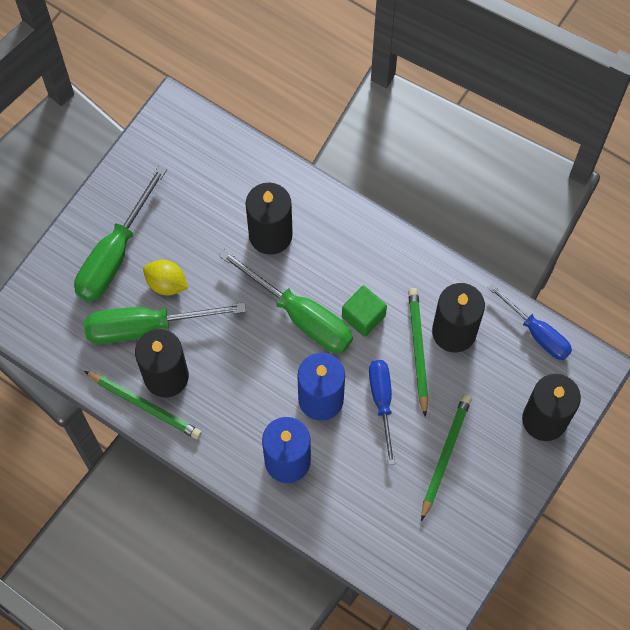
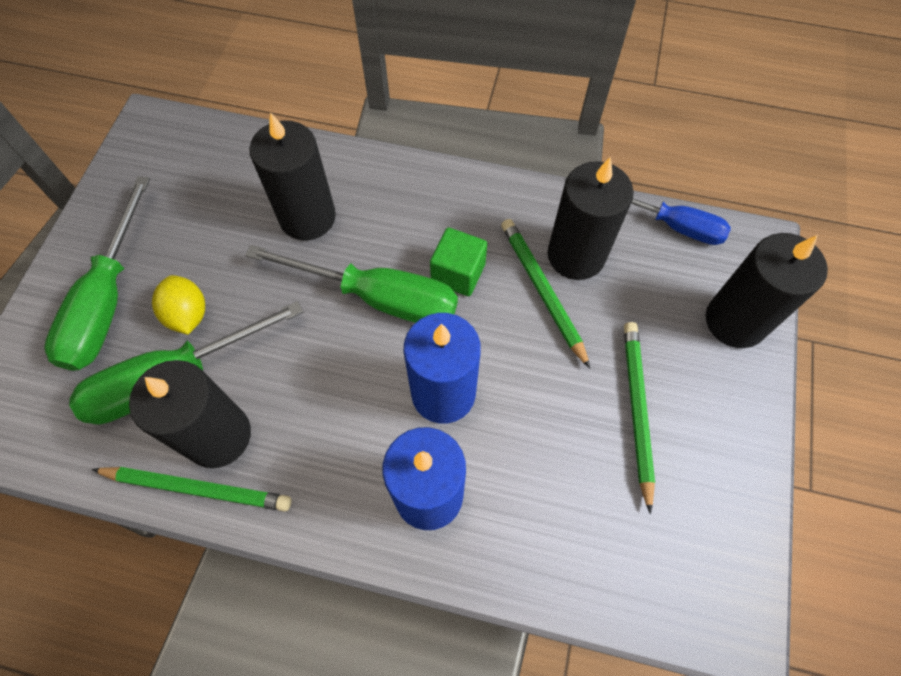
camera: 20 degrees left, 5 degrees down
yellow lemon [143,260,188,295] -> yellow lemon turned 60 degrees clockwise [152,275,205,335]
blue screwdriver [369,360,395,465] -> none

